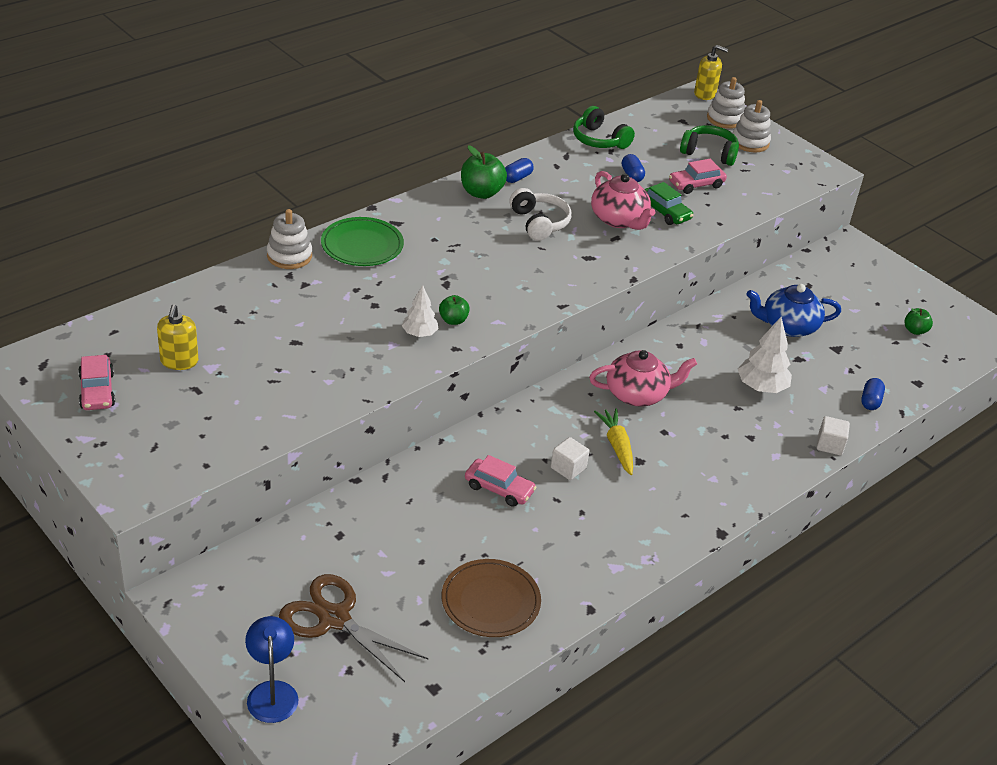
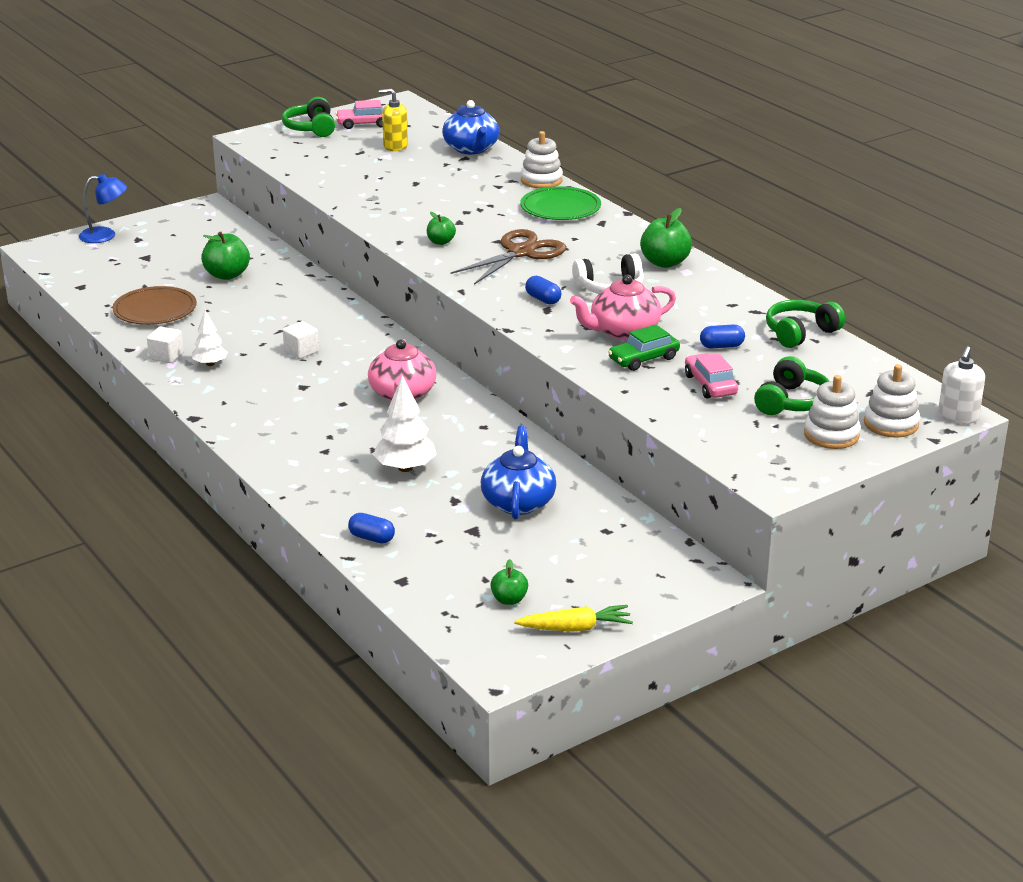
camera: 100 degrees right, 10 degrees down
brown scissors [279,574,429,682] -> brown scissors moved to [450,229,566,285]
white tree [402,285,439,337] -> white tree moved to [191,310,228,366]
pink car [465,455,536,507] -> none
blue capsule [505,158,534,183] -> blue capsule moved to [525,276,561,305]
yellow carrot [594,408,633,475] -> yellow carrot moved to [514,605,633,632]
yellow soap dispenser [694,45,728,100] -> white soap dispenser [938,346,985,424]
white cube [817,416,850,455] -> white cube moved to [147,327,184,363]
none -> green apple [201,232,250,280]
none -> green headphones [282,97,335,137]
none -> blue teapot [442,100,500,154]

